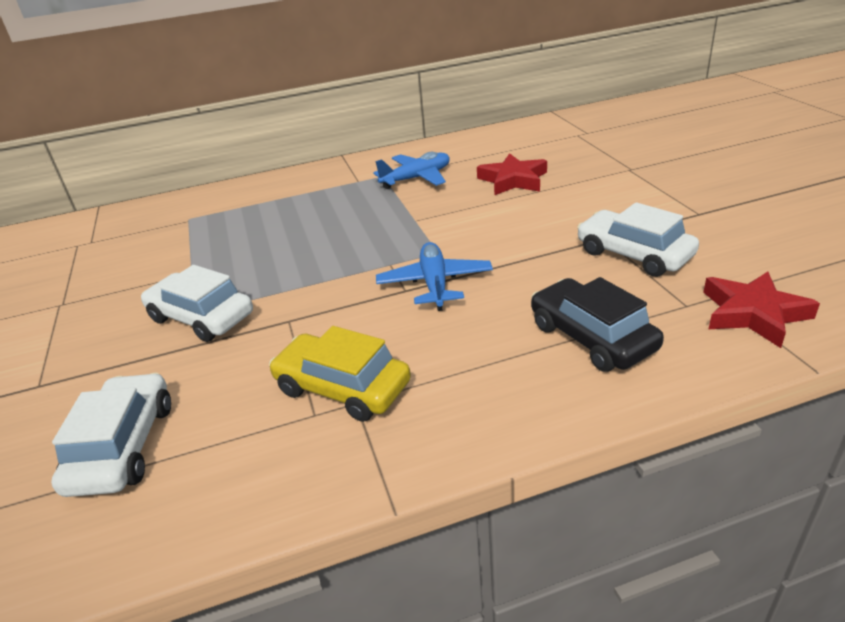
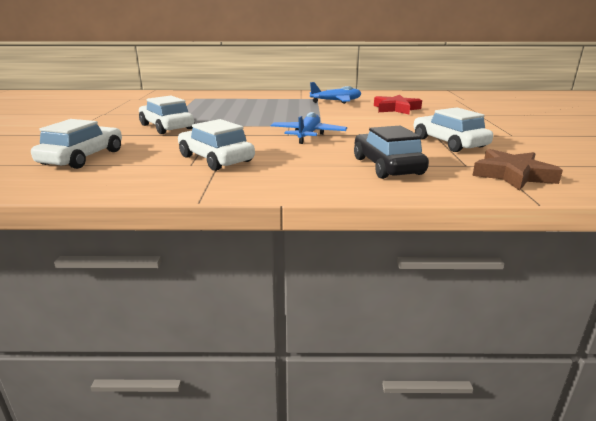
camera: 15 degrees right, 10 degrees down
yellow car [269,326,411,422] -> white car [178,119,255,171]
red star [703,271,820,348] -> brown star [472,149,563,191]

